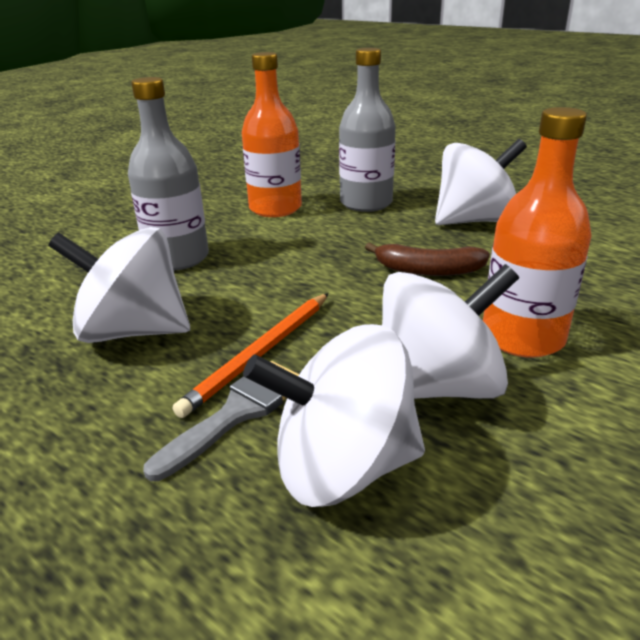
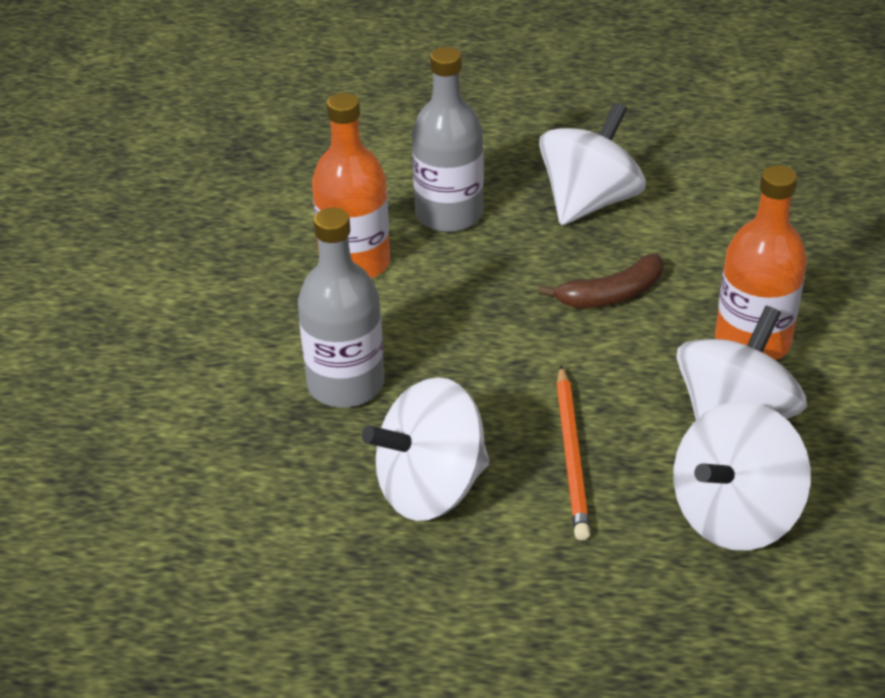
camera: 35 degrees left, 10 degrees up
grey brush [143,361,299,481] -> none

